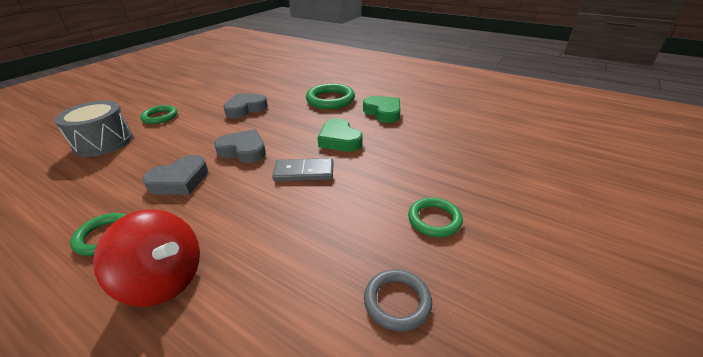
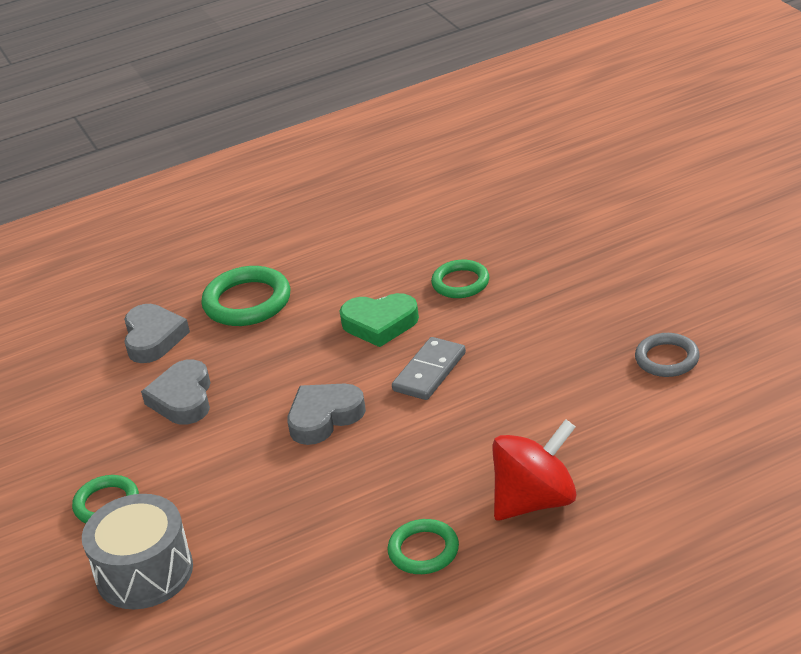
camera: 55 degrees left, 0 degrees up
grey heart [143,155,208,195] -> grey heart moved to [124,304,190,363]
green heart [363,96,400,123] -> none
green ring [408,197,463,237] -> green ring moved to [431,260,489,298]

